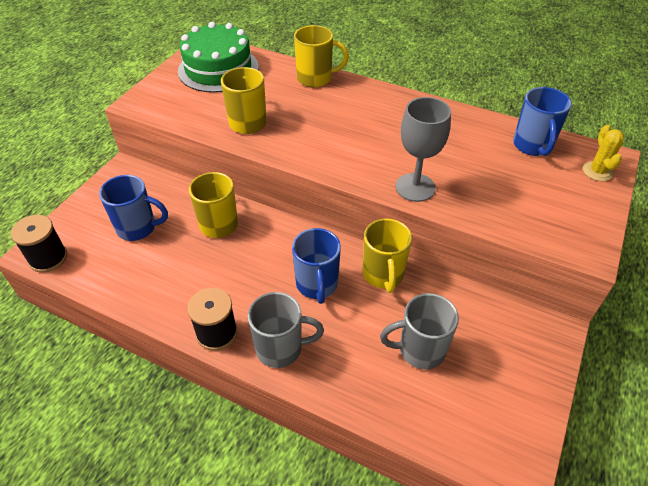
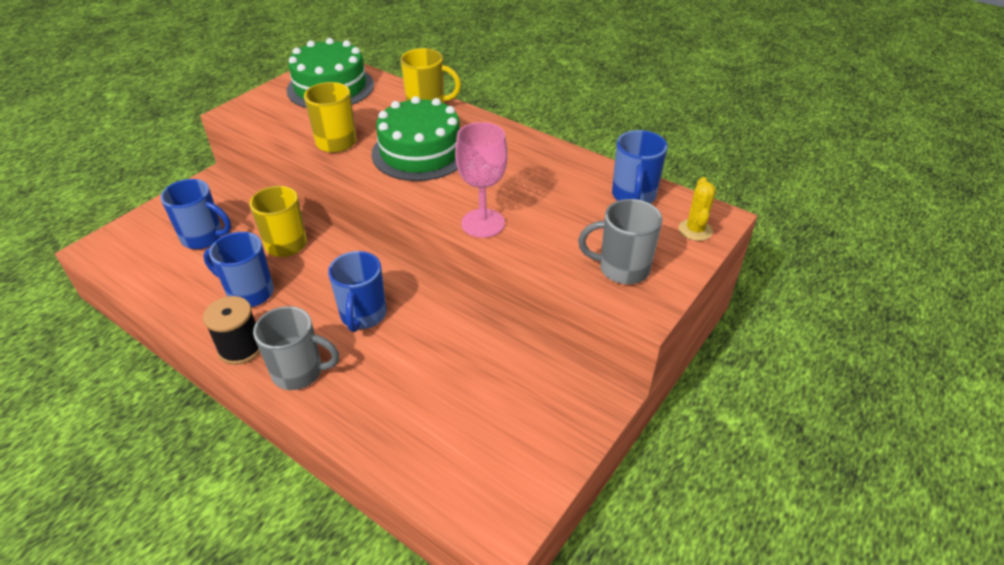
camera: 10 degrees right, 5 degrees down
black spool [11,215,67,272] -> none
yellow mug [363,219,412,293] -> none
grey mug [380,293,459,369] -> grey mug moved to [578,199,662,284]
grey goblet [396,97,451,202] -> pink goblet [455,122,508,238]
none -> blue mug [204,232,274,307]
none -> green cake [372,96,460,181]

